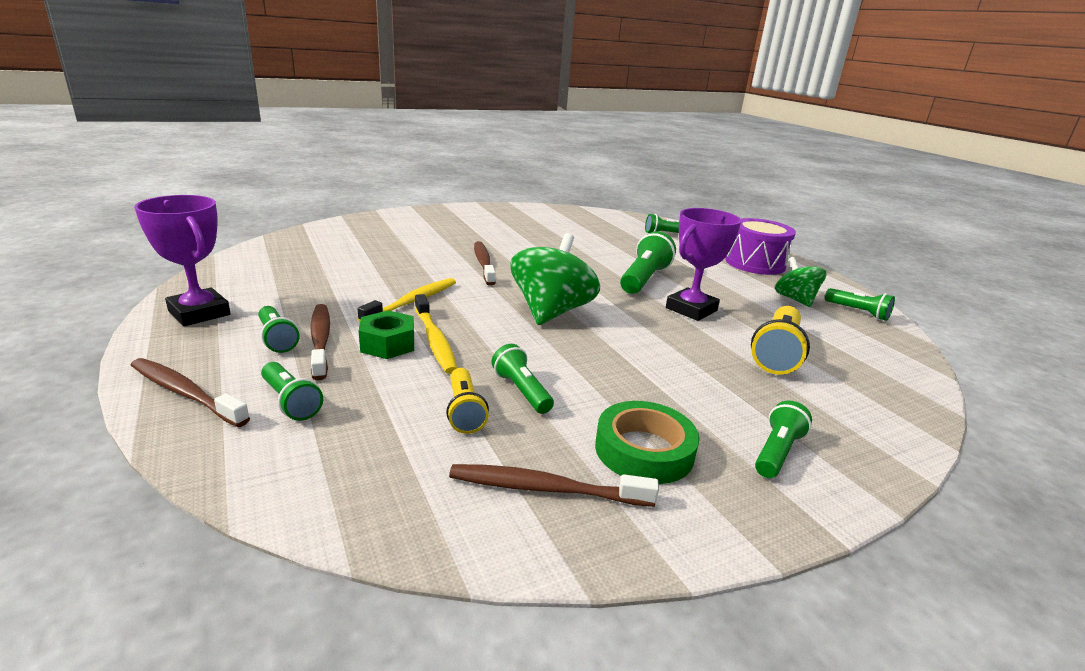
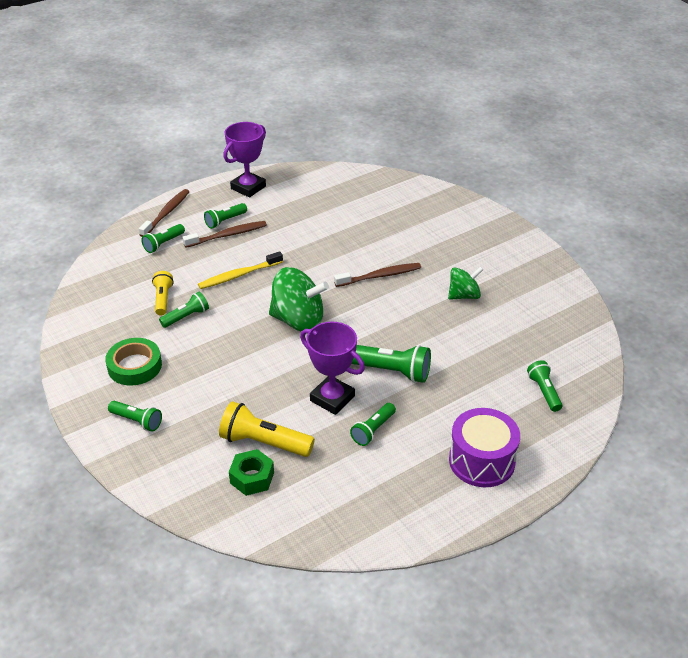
camera: 85 degrees right, 15 degrees up
yellow toothbrush [358,278,456,322] -> none
green nut [359,310,414,359] -> green nut moved to [229,449,274,496]
yellow flashlight [446,368,489,434] -> yellow flashlight turned 105 degrees clockwise [152,271,174,315]
brown toothbrush [449,464,659,507] -> none
green spinning top [775,257,826,307] -> green spinning top moved to [448,267,483,300]
green flashlight [825,288,895,321] -> green flashlight moved to [350,403,396,446]

